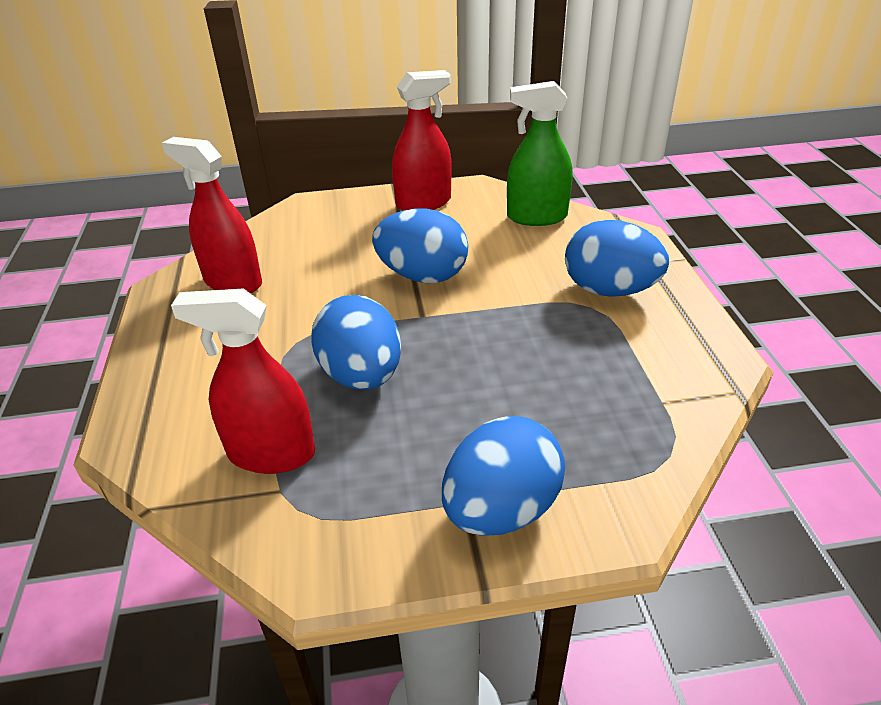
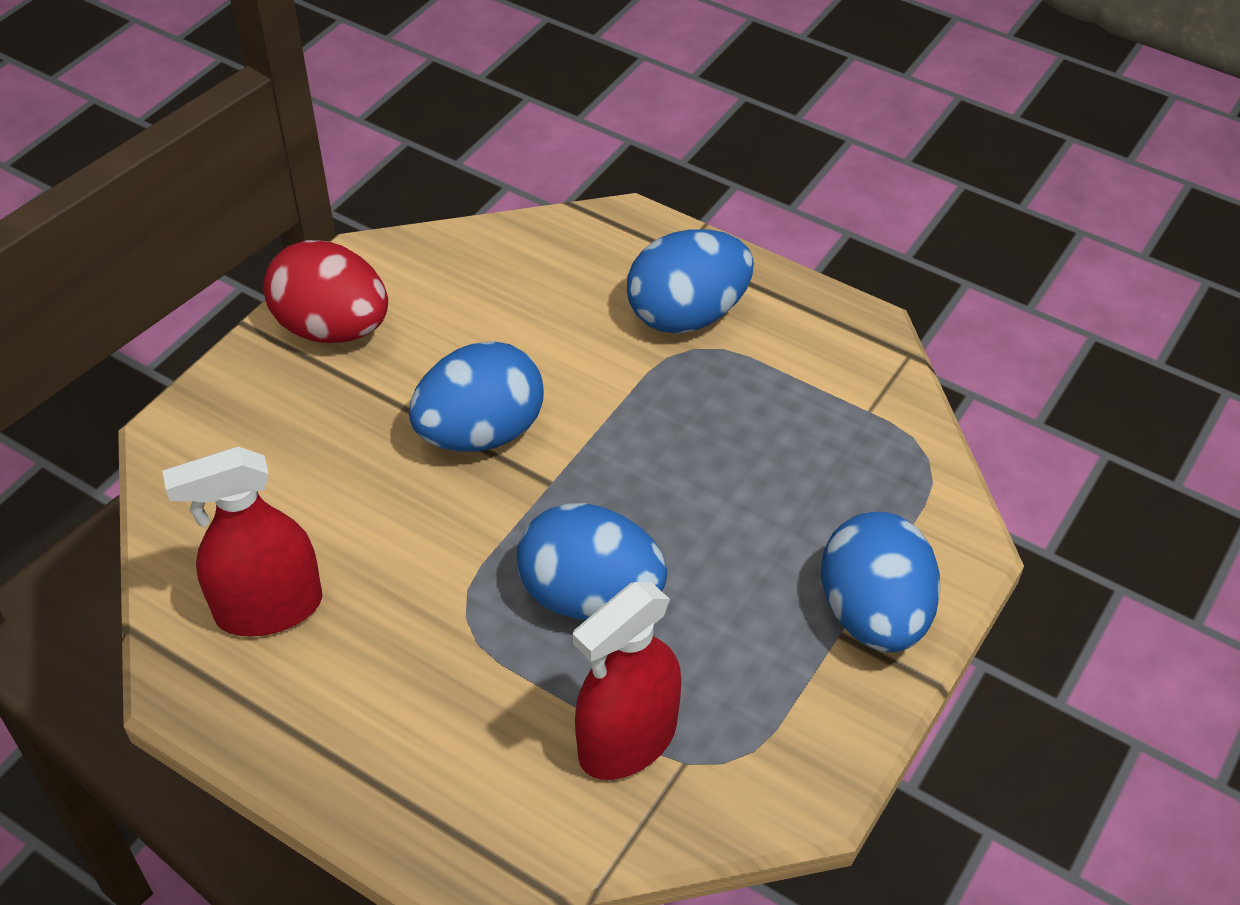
camera: 50 degrees left, 10 degrees up
red spray bottle [392,70,452,211] -> red egg [263,240,388,343]
green spray bottle [507,81,572,226] -> none

